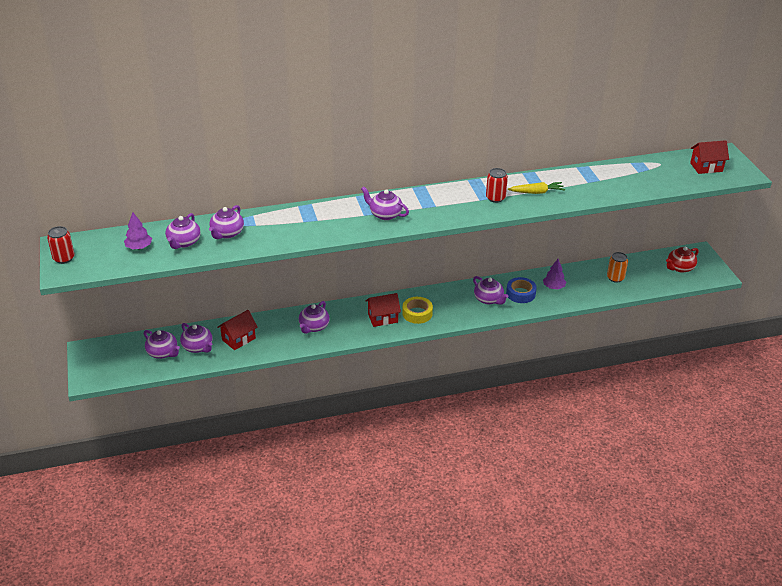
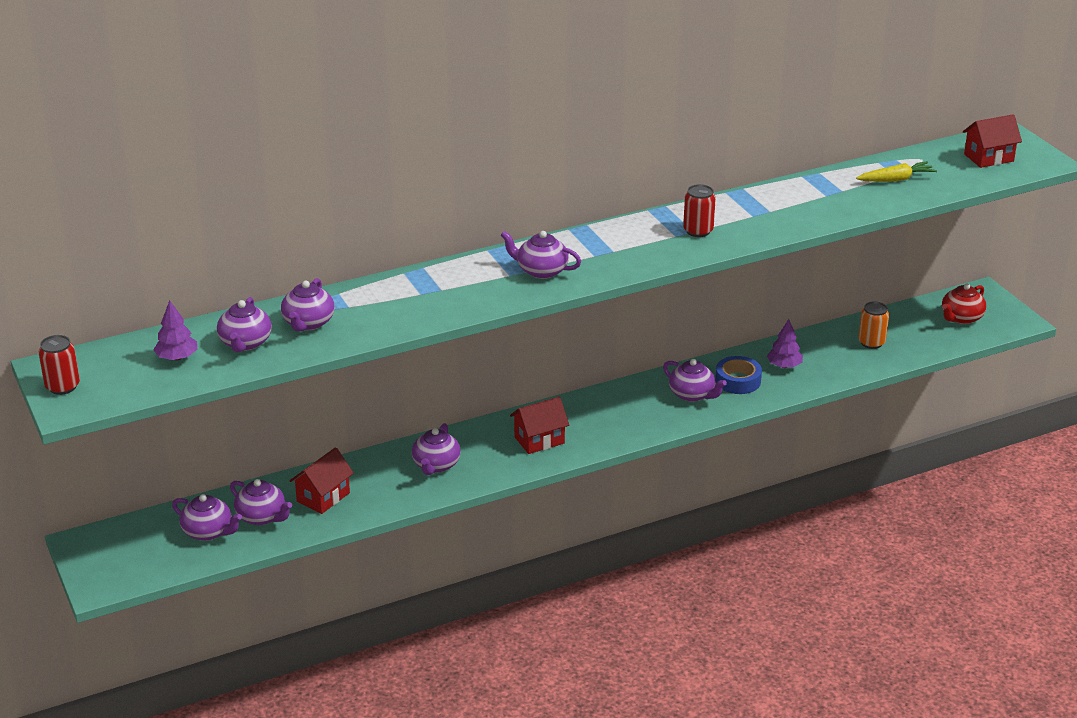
camera: 10 degrees left, 5 degrees down
yellow tape [402,297,433,324] -> none
yellow carrot [508,182,565,194] -> yellow carrot moved to [856,162,937,182]

